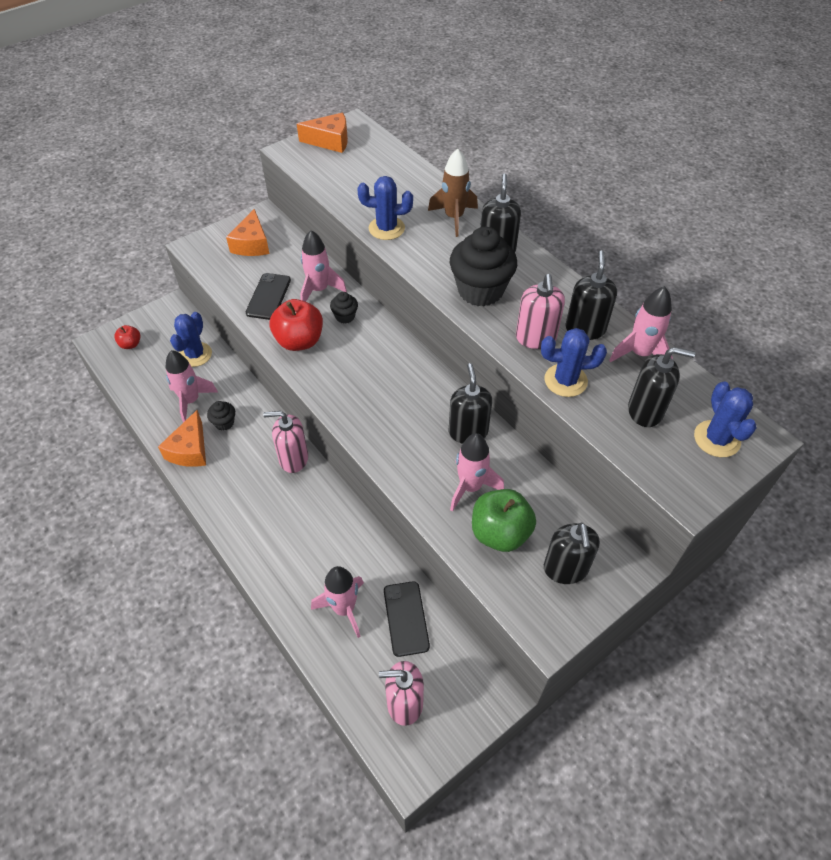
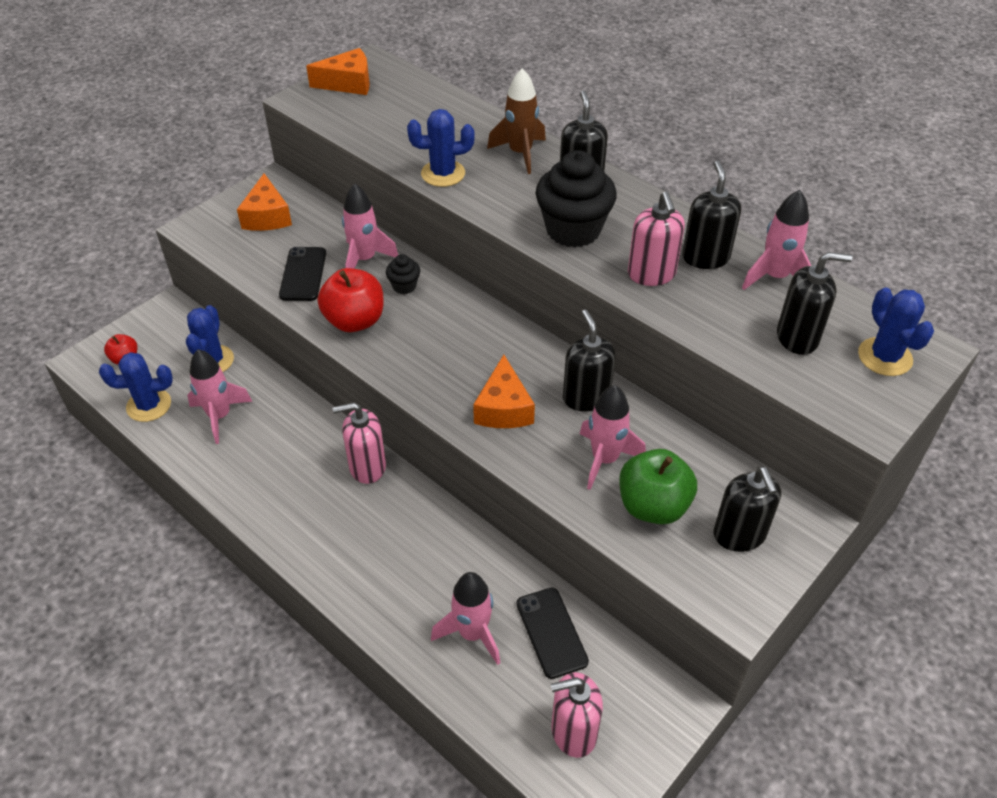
camera: 10 degrees left, 5 degrees down
orange cheese [158,410,206,467] -> orange cheese moved to [473,355,535,428]
black cupcake [207,401,235,431] -> none
blue cactus [541,328,607,397] -> blue cactus moved to [99,352,173,422]

